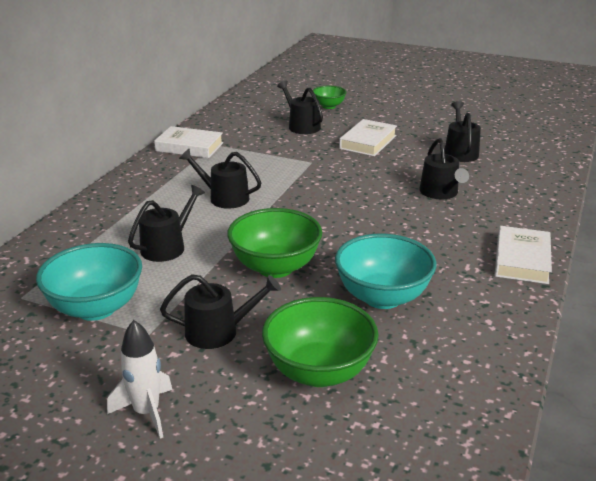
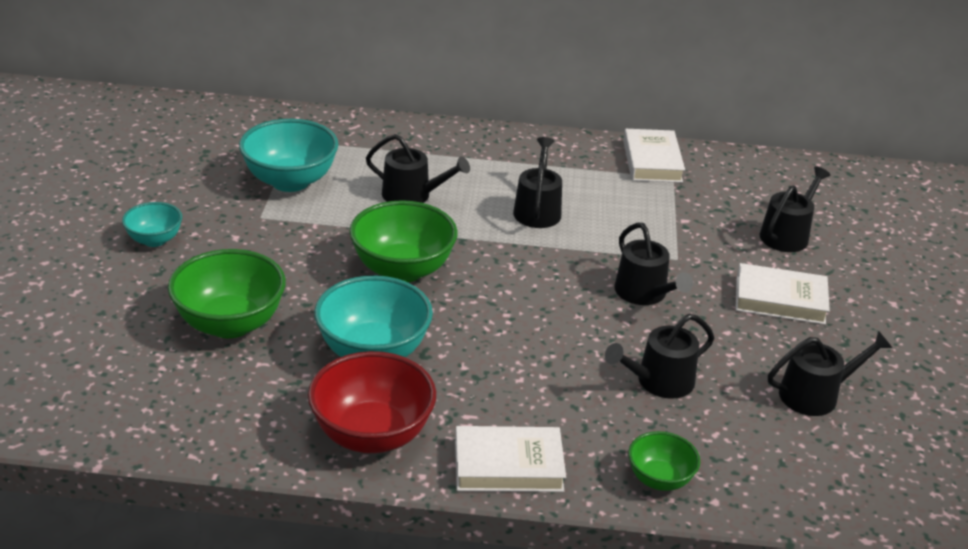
camera: 70 degrees right, 5 degrees up
white rocket [107,320,173,439] -> turquoise bowl [122,202,182,247]
black watering can [160,274,281,349] -> black watering can moved to [614,223,693,305]
green bowl [313,86,347,109] -> green bowl moved to [628,431,700,491]
none -> red bowl [308,351,436,453]

